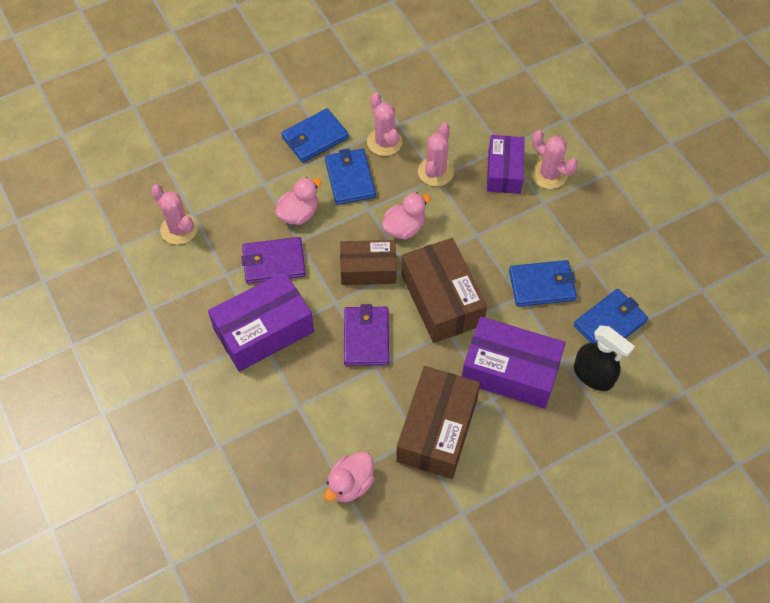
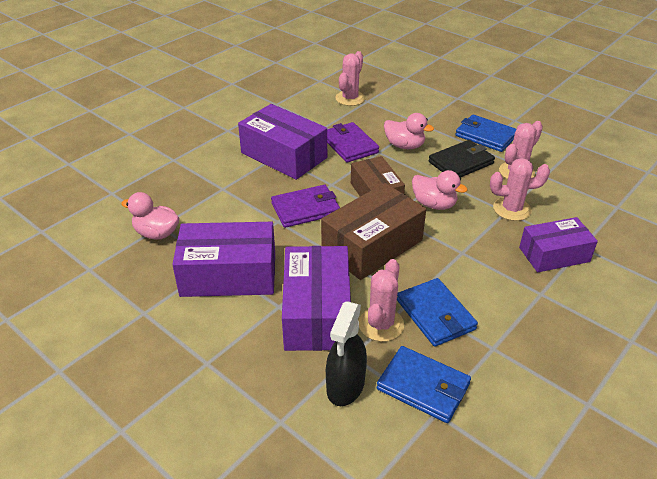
camera: 70 degrees right, 20 degrees down
blue wallet [325,149,376,205] -> black wallet [428,140,495,177]
brown box [396,366,480,479] -> purple box [172,222,275,297]
pink cactus [531,130,578,189] -> pink cactus moved to [359,259,404,342]

